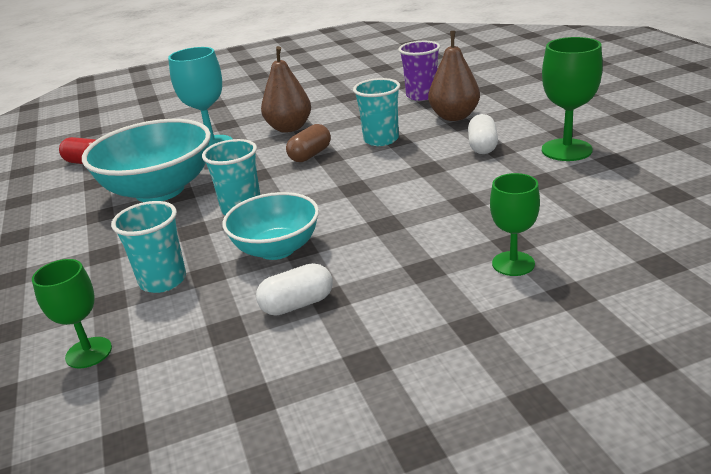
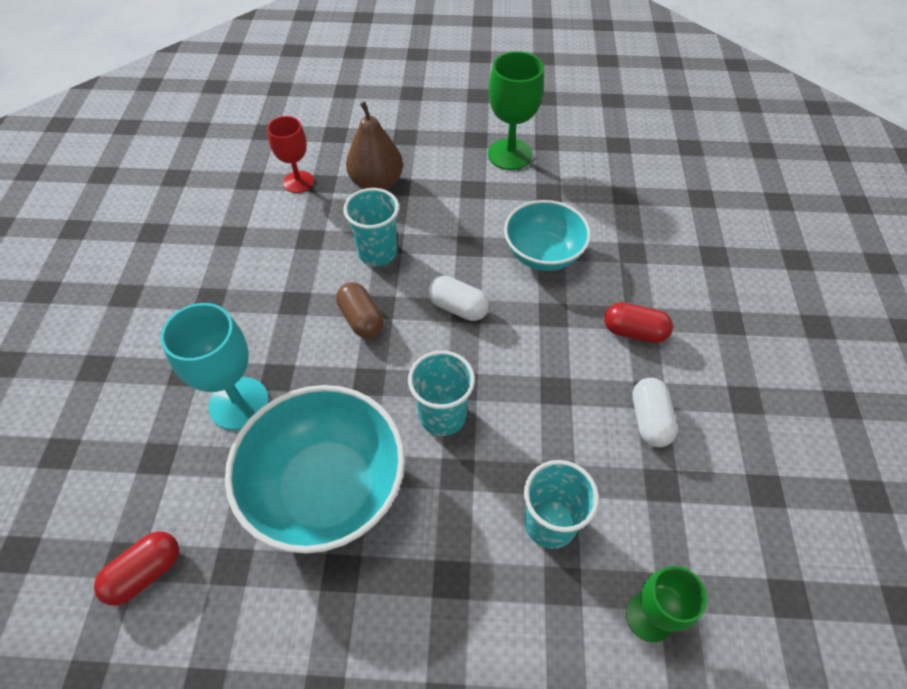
camera: 70 degrees left, 25 degrees up
turquoise bowl [222,192,319,260] -> turquoise bowl moved to [504,200,591,271]
brown pear [261,46,311,133] -> none
purple cup [398,41,440,101] -> red goblet [267,116,314,193]
white capsule [468,114,498,154] -> white capsule moved to [428,276,489,321]
green goblet [490,173,540,276] -> none
none -> red capsule [604,302,673,343]

